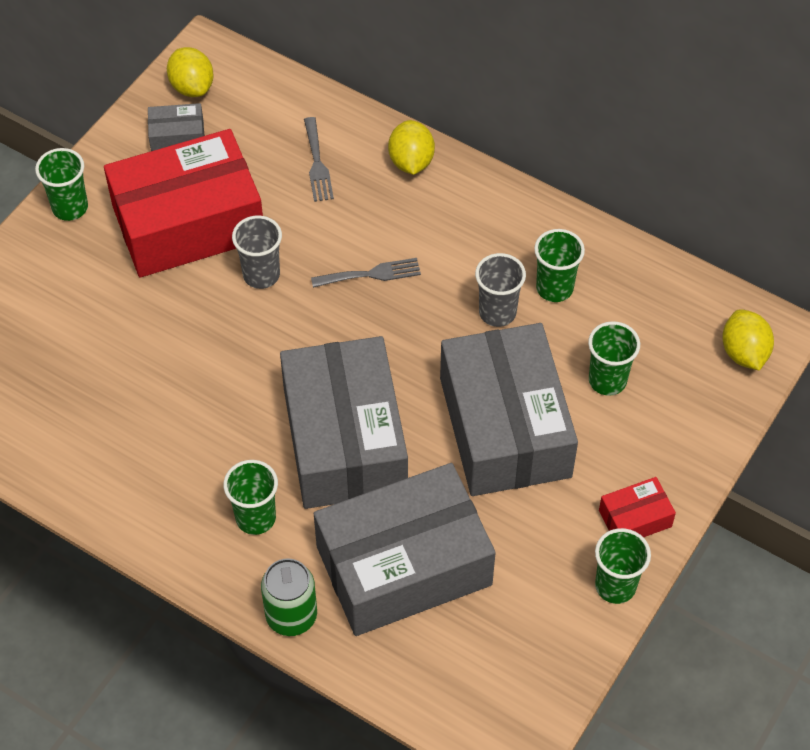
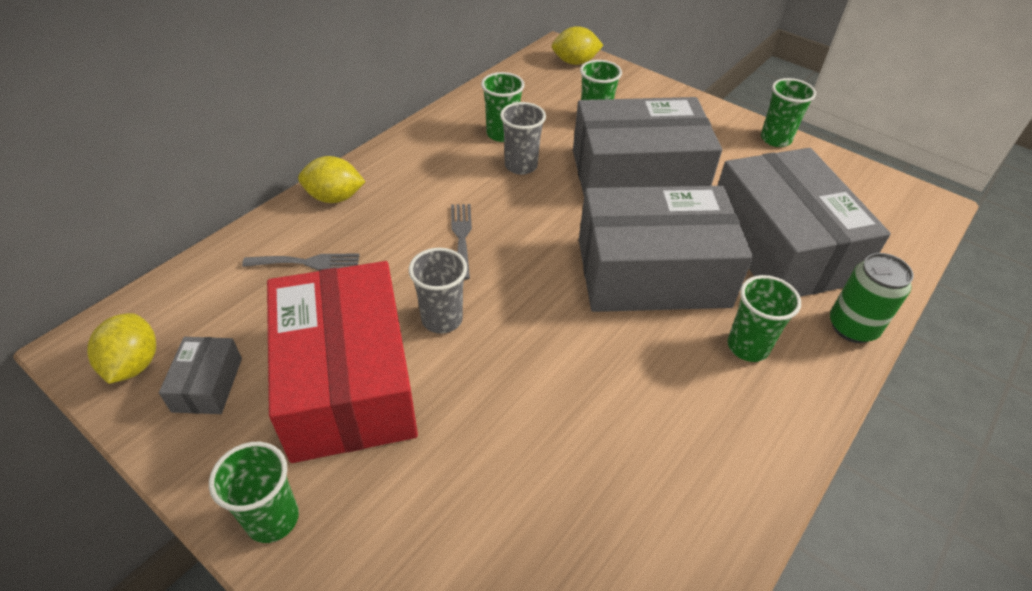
camera: 85 degrees left, 10 degrees down
yellow lemon [167,47,214,97] -> yellow lemon turned 75 degrees counterclockwise [87,313,156,384]
red box [599,477,676,537] -> none

